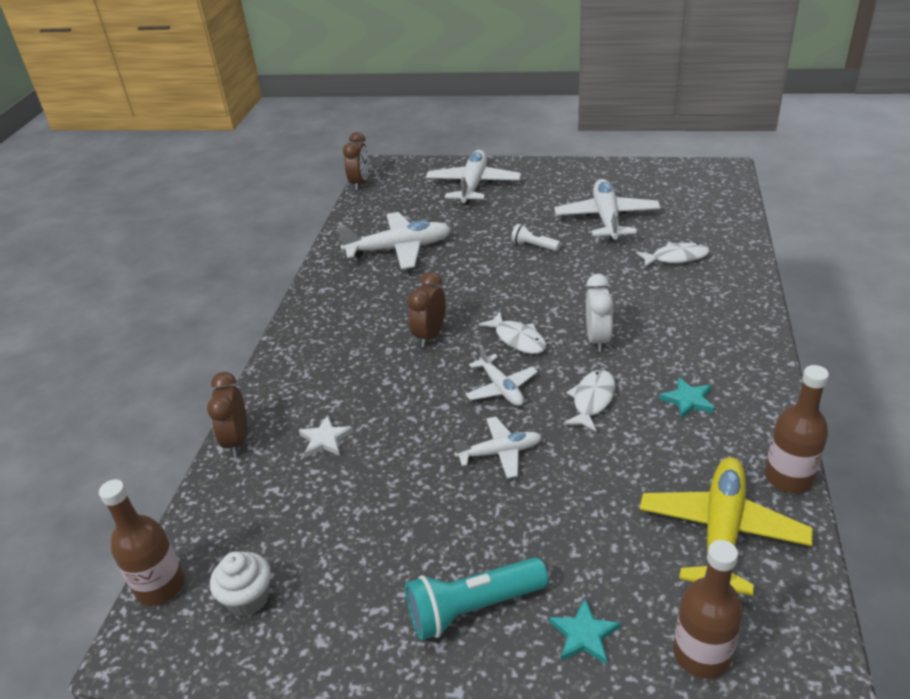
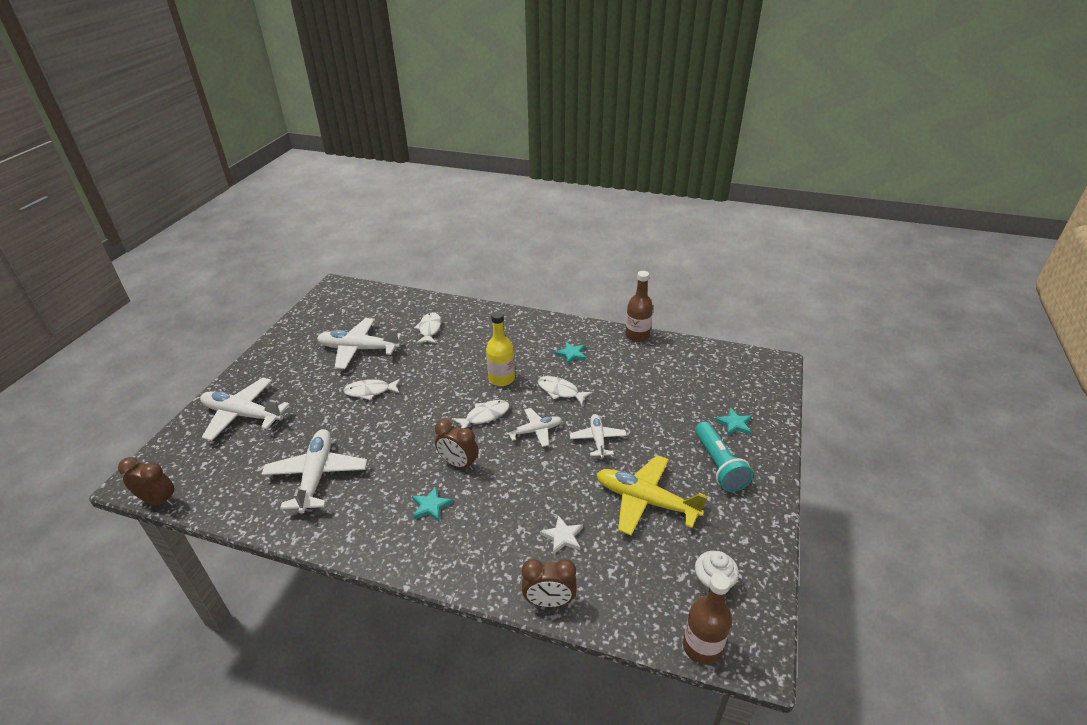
camera: 85 degrees left, 0 degrees up
white flashlight [511,224,561,251] -> white fish [343,379,401,400]
white clock [586,274,613,352] -> yellow bottle [486,311,515,386]
yellow plane [639,457,813,596] -> yellow plane moved to [596,455,707,535]
brown bottle [673,540,743,679] -> none
none -> turquoise star [412,487,453,522]

